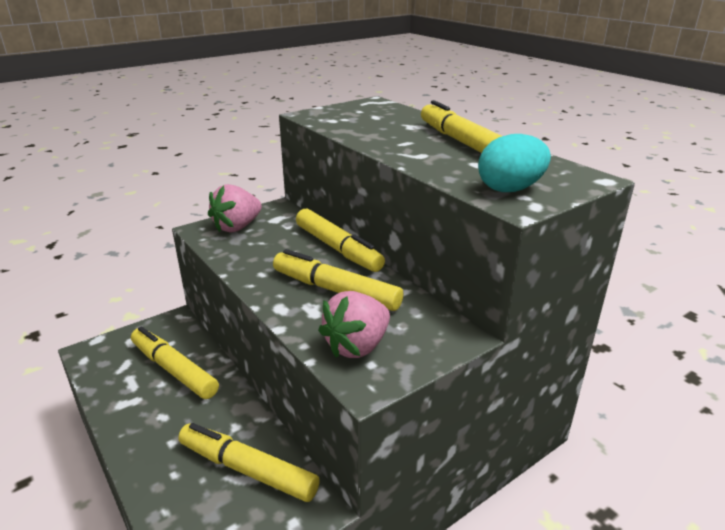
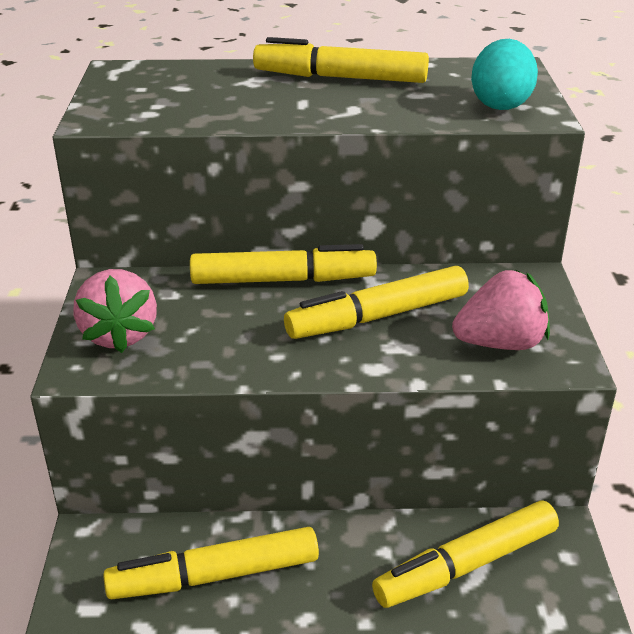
camera: 55 degrees left, 5 degrees up
pink strawberry [318,291,390,358] -> pink strawberry turned 90 degrees counterclockwise [452,270,550,350]

